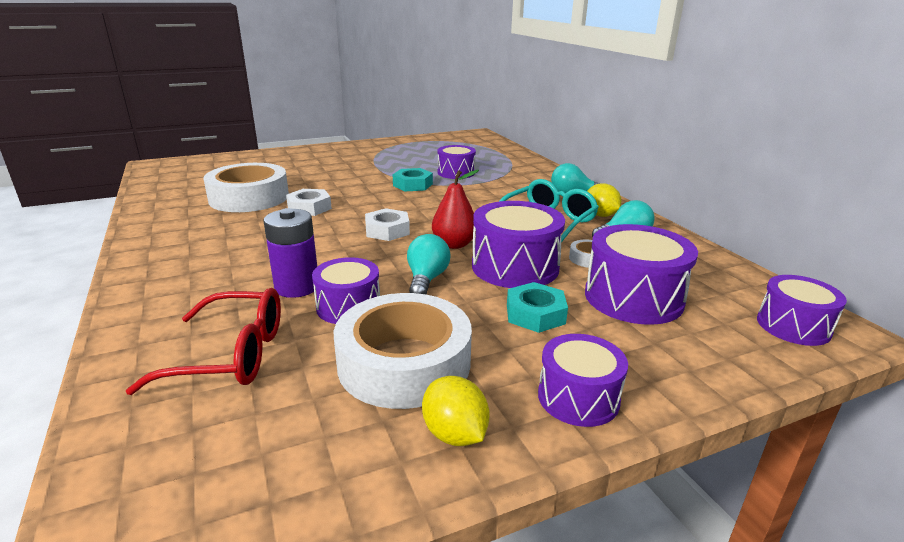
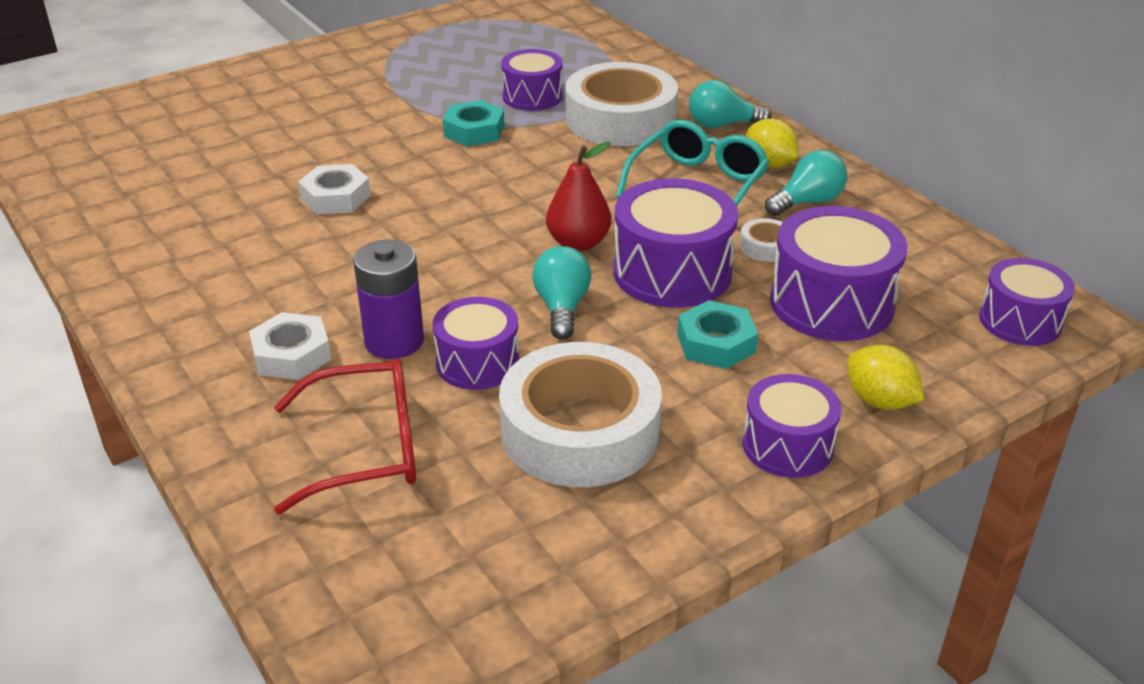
camera: 10 degrees left, 10 degrees up
white tape [203,163,289,212] -> white tape moved to [566,62,678,146]
white nut [365,208,410,241] -> white nut moved to [249,312,331,380]
yellow lemon [422,376,490,446] -> yellow lemon moved to [847,345,924,410]

